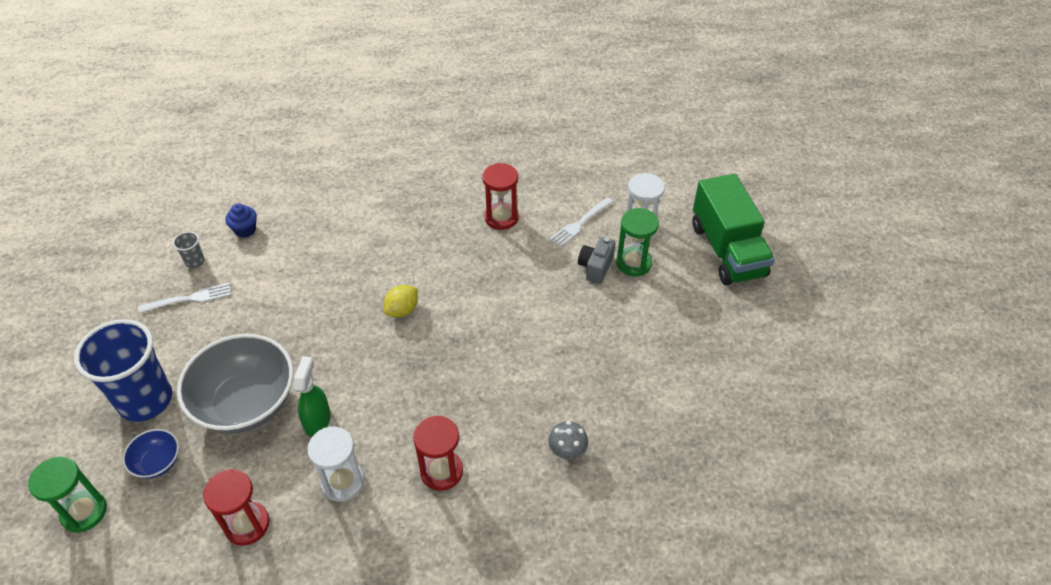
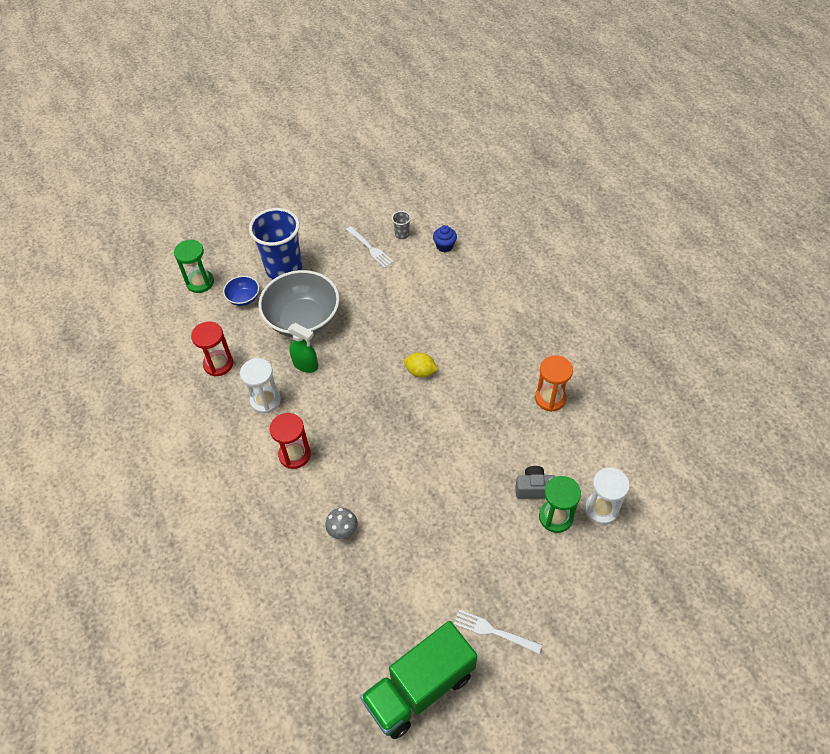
camera: 70 degrees right, 5 degrees up
green spray bottle [293,356,331,437] -> green spray bottle turned 45 degrees clockwise [288,323,318,373]
red hourglass [482,163,519,230] -> orange hourglass [535,355,573,412]
white fork [549,197,613,247] -> white fork moved to [454,610,542,654]
green truck [692,174,775,285] -> green truck moved to [360,621,477,739]

